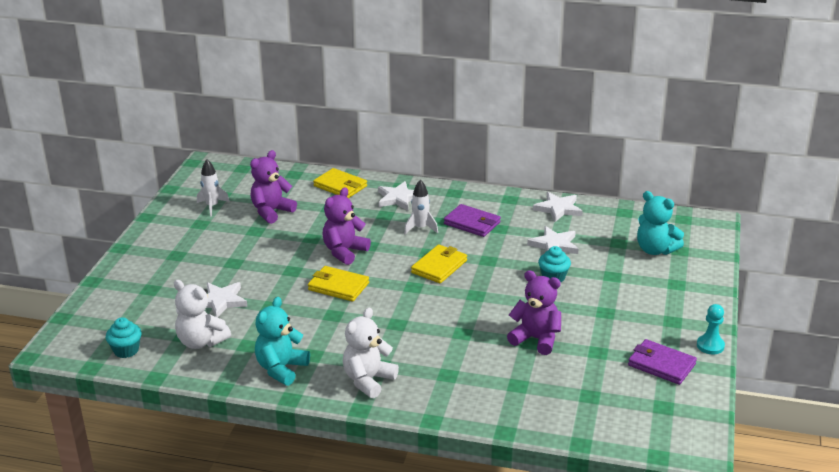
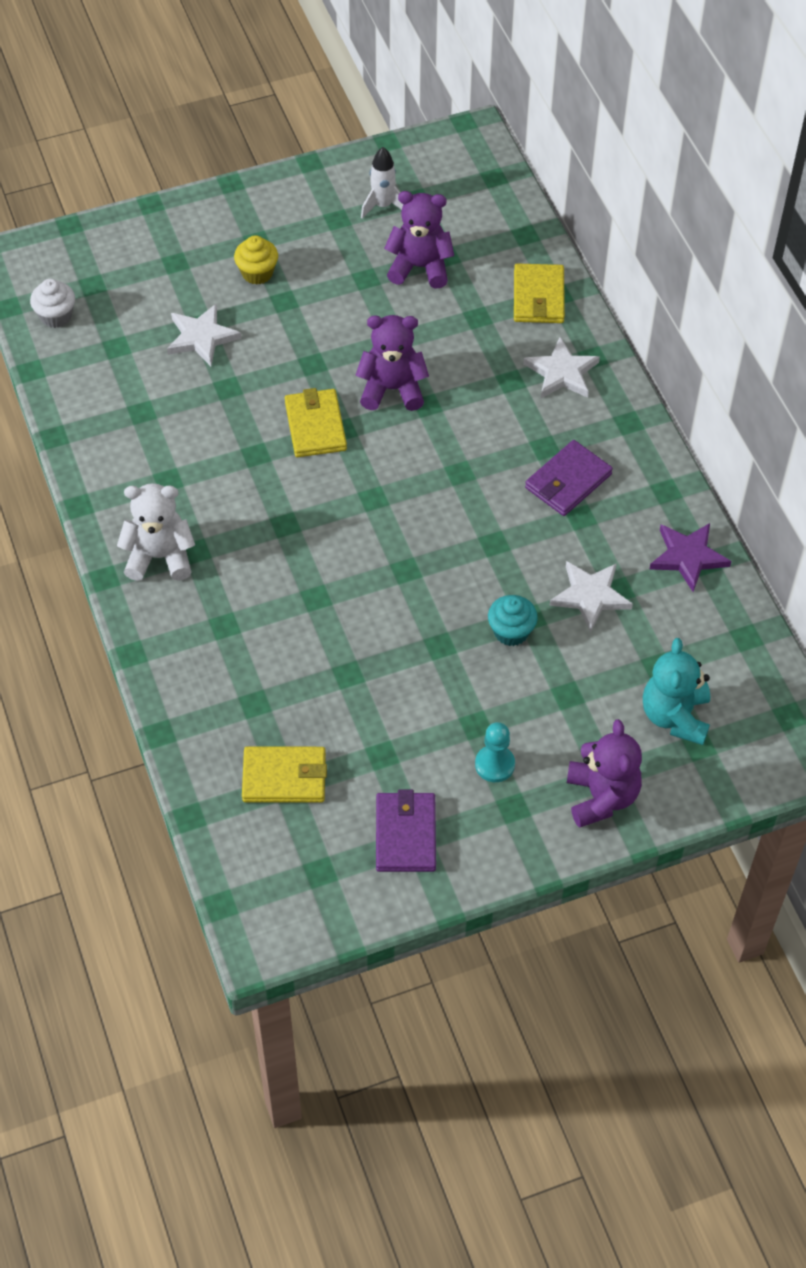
camera: 55 degrees right, 25 degrees up
turquoise cupcake [106,317,142,358] -> white cupcake [30,279,75,328]
white teddy bear [174,280,231,349] -> none
turquoise teddy bear [255,297,310,386] -> none
white rocket [404,180,438,234] -> none
yellow wallet [411,244,467,283] -> yellow wallet moved to [242,747,327,803]
purple wallet [444,204,501,237] -> purple wallet turned 45 degrees clockwise [525,440,613,516]
purple teddy bear [507,270,561,355] -> purple teddy bear moved to [567,719,642,828]
white star [533,192,583,222] -> purple star [650,523,732,592]
turquoise pawn [697,304,725,354] -> turquoise pawn moved to [475,722,515,782]
none -> yellow cupcake [234,235,278,285]

